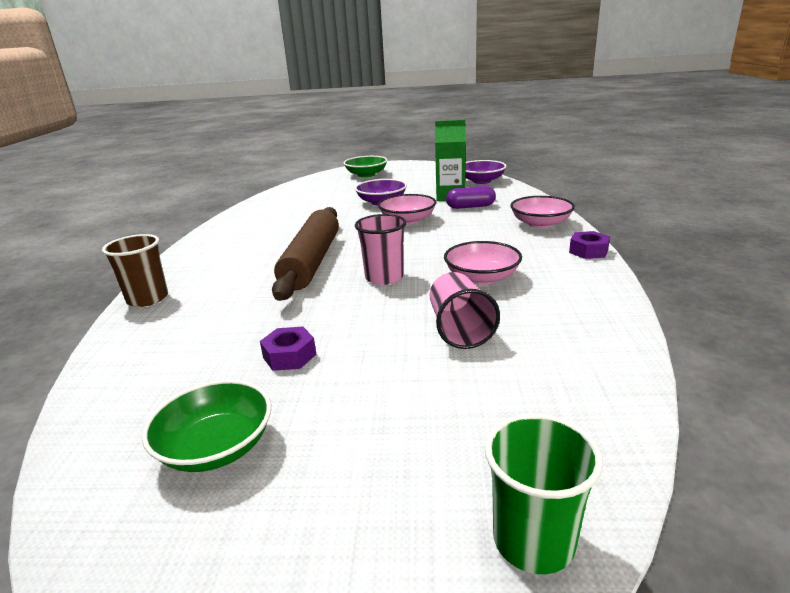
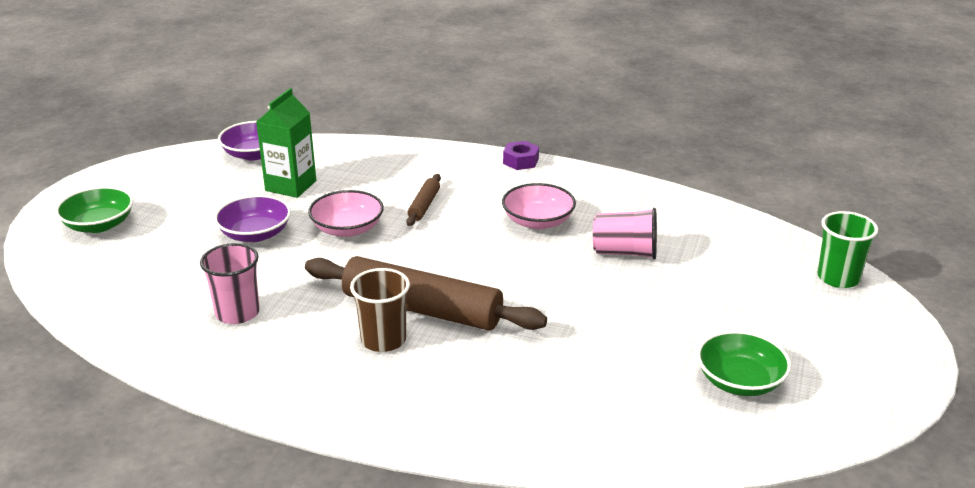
camera: 75 degrees left, 5 degrees up
brown cup [102,234,168,307] -> brown cup moved to [350,268,410,352]
purple nut [260,327,316,371] -> none
pink cup [355,214,406,285] -> pink cup moved to [200,243,260,324]
purple capsule [446,186,496,209] -> none
pink bowl [510,196,575,228] -> none
none -> brown rolling pin [406,174,441,226]

